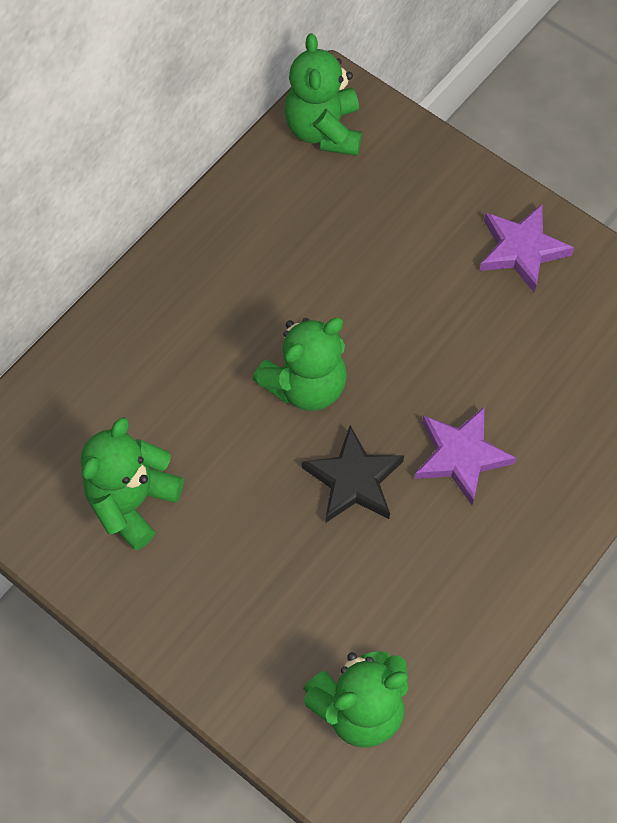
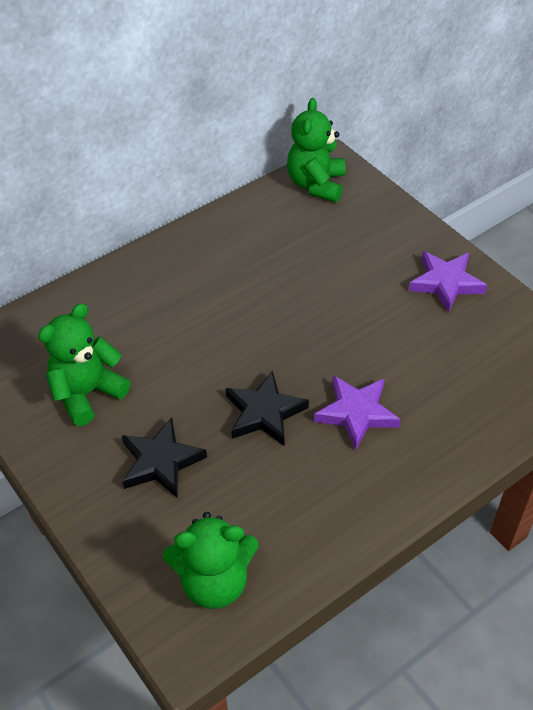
camera: 15 degrees right, 15 degrees down
green teddy bear [253,318,347,411] -> none
none -> black star [122,417,207,498]

